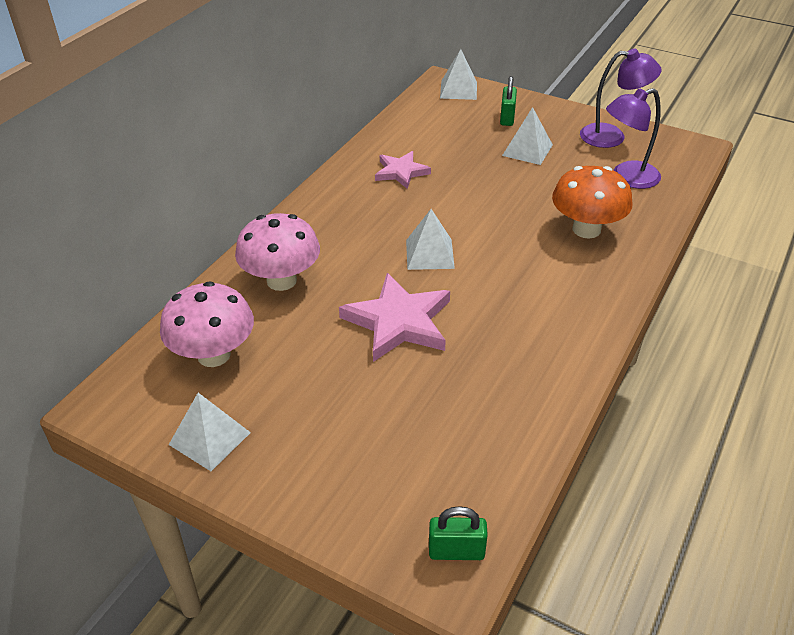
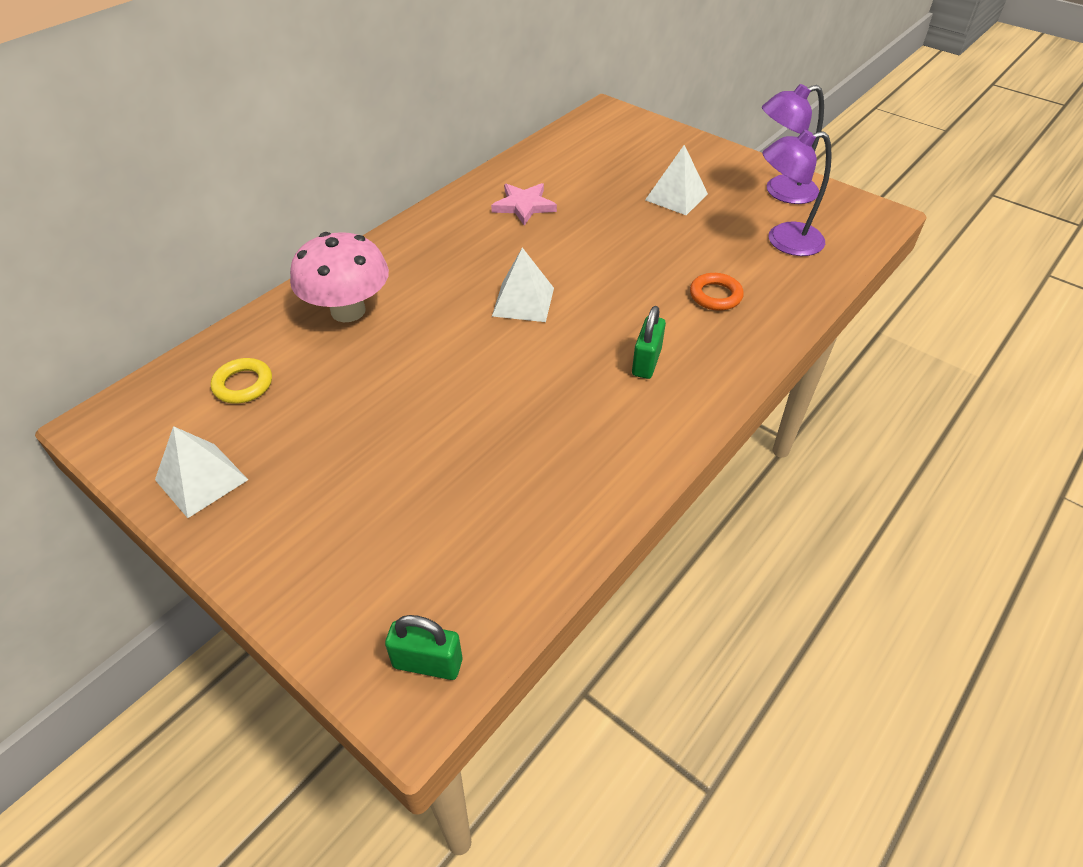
camera: 10 degrees right, 5 degrees up
pink mushroom [160,281,254,367] -> yellow ring [211,358,272,404]
pink star [339,273,450,362] -> none
white pyramid [440,49,477,100] -> none
green padlock [500,76,517,126] -> green padlock moved to [632,306,666,379]
orange mushroom [552,166,633,239] -> orange ring [690,273,744,311]
purple lamp [580,49,662,148] -> purple lamp turned 150 degrees clockwise [762,84,824,204]

